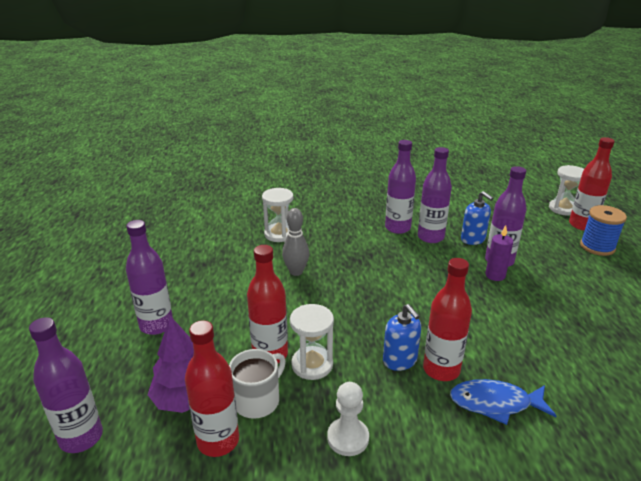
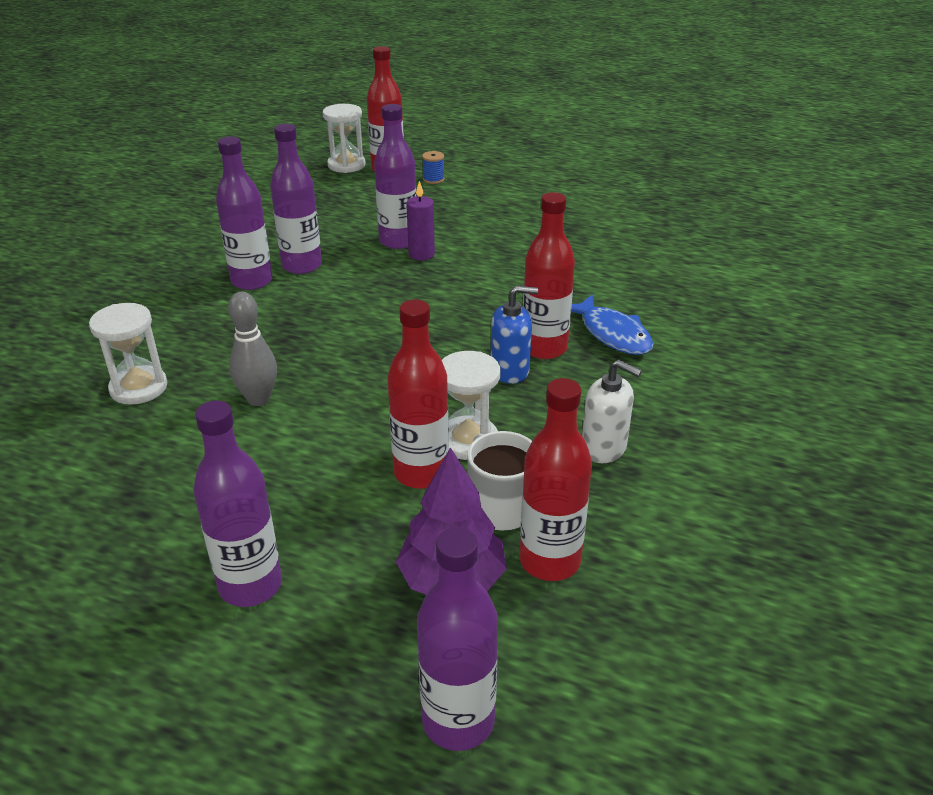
camera: 65 degrees left, 5 degrees up
white pawn [327,382,369,456] -> white soap dispenser [582,360,642,463]
blue fish [450,379,556,425] -> blue fish turned 60 degrees counterclockwise [571,295,654,355]
blue soap dispenser [461,191,493,245] -> none
blue spool [580,205,627,256] -> blue spool [422,151,445,184], size x0.53

